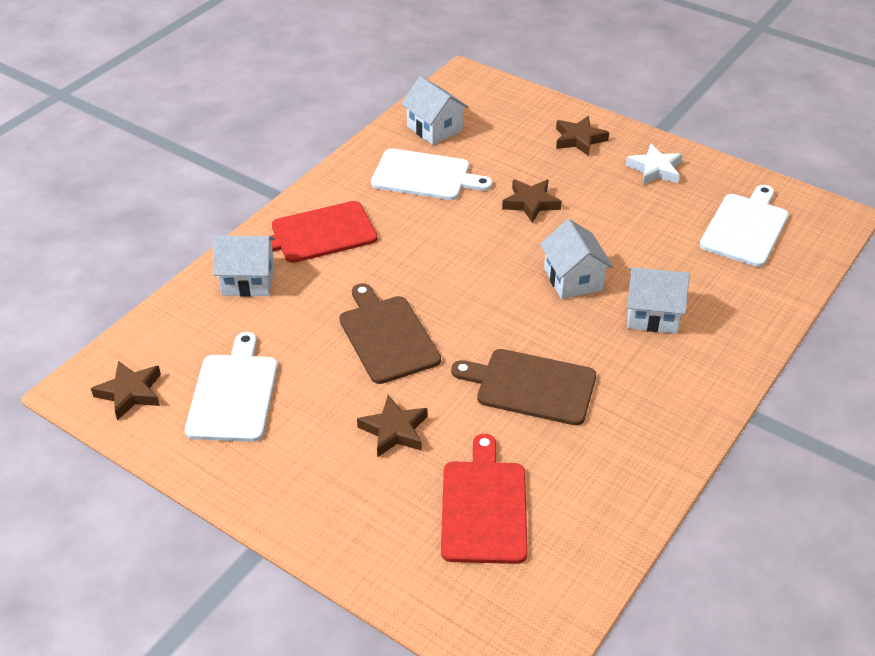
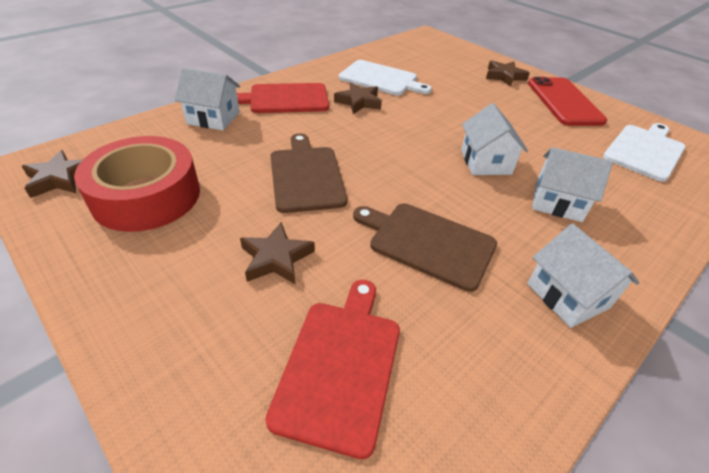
camera: 10 degrees right, 0 degrees up
white cutting board [185,332,278,442] -> red tape [74,136,200,232]
white house [401,76,468,145] -> white house moved to [527,223,640,328]
brown star [502,179,562,223] -> brown star moved to [334,83,382,114]
white star [626,144,683,185] -> red phone [528,77,607,126]

